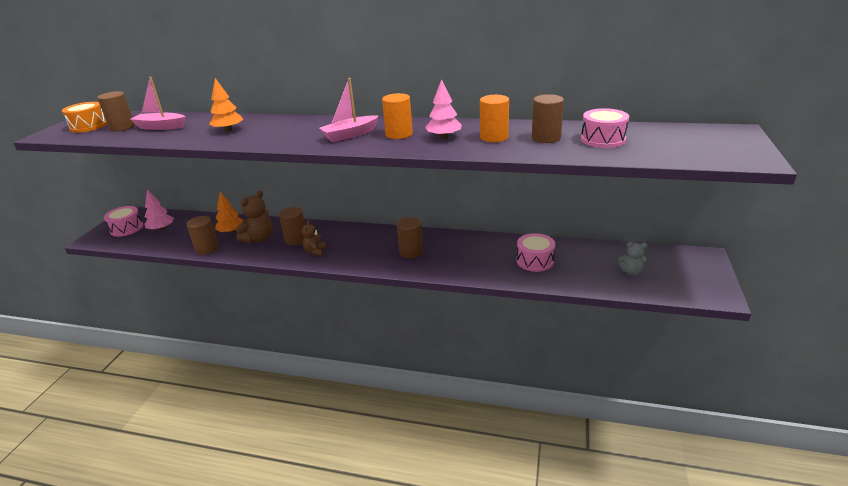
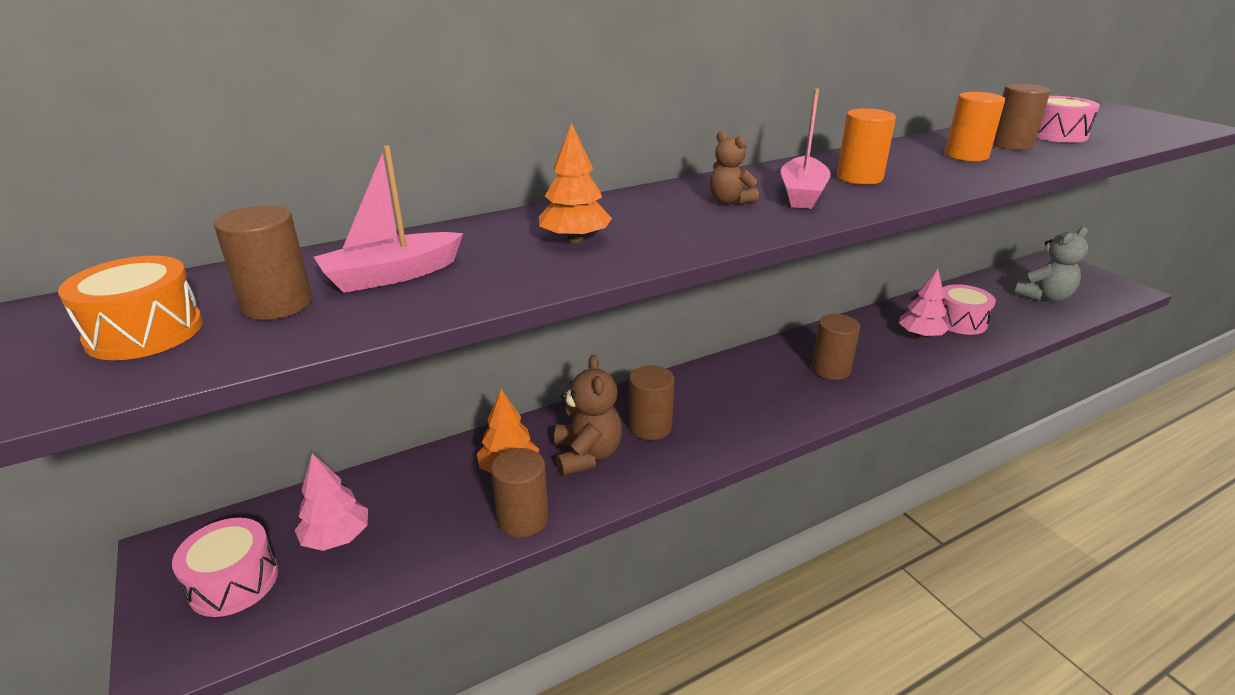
camera: 45 degrees left, 0 degrees up
brown teddy bear [302,220,326,256] -> brown teddy bear moved to [710,131,759,205]
pink tree [425,79,462,139] -> pink tree moved to [899,269,949,338]
grey teddy bear [618,242,647,276] -> grey teddy bear [1014,227,1088,302], size x1.65

